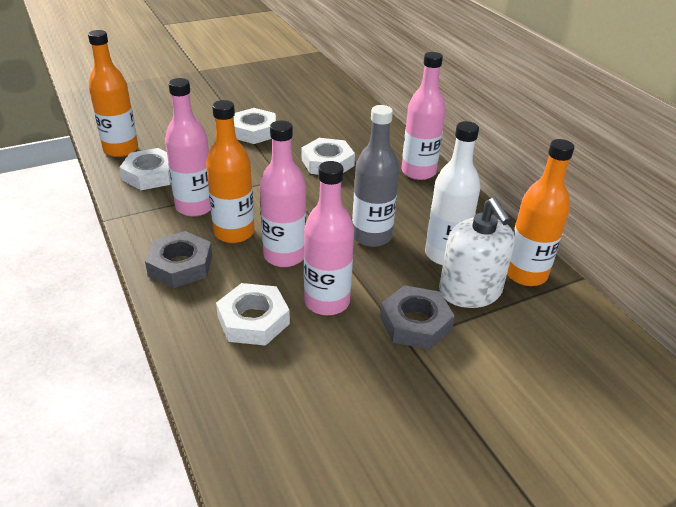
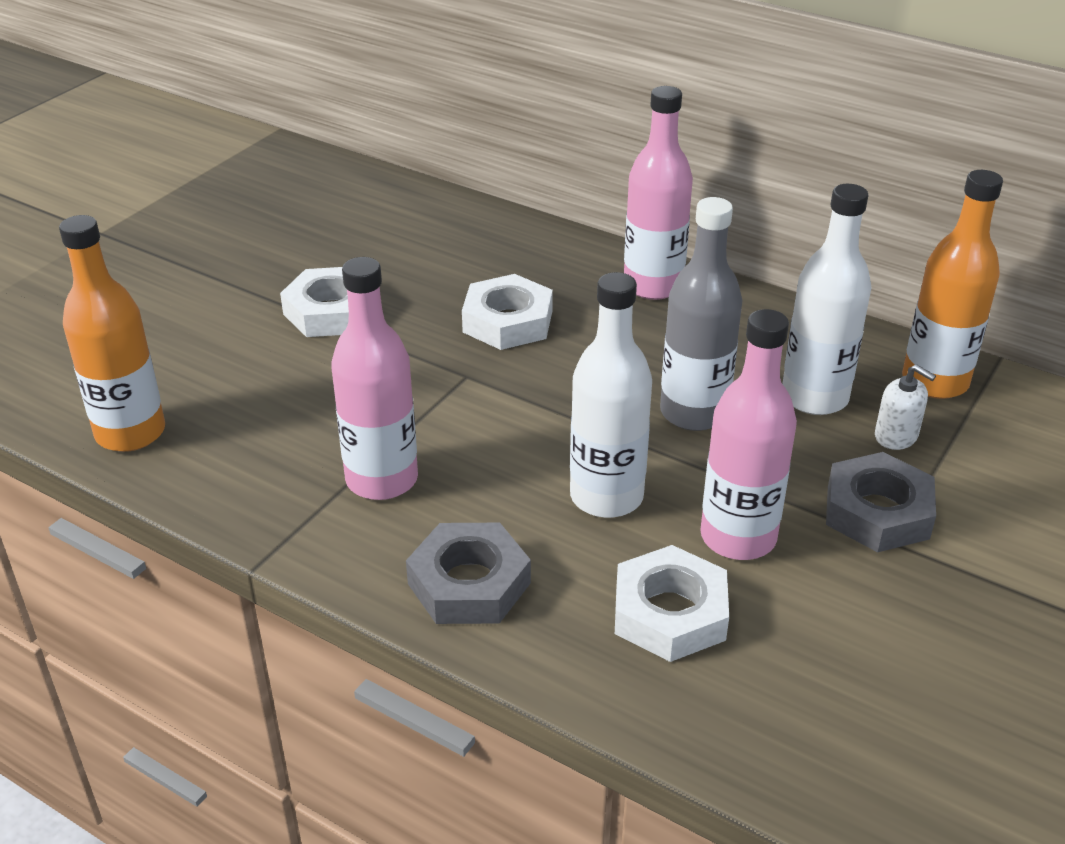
camera: 30 degrees left, 0 degrees up
white nut [119,148,171,190] -> none
orange bottle [206,100,255,243] -> none
pink bottle [260,120,306,267] -> white bottle [570,272,652,518]
white soap dispenser [439,197,515,308] -> white soap dispenser [875,365,936,450], size x0.49

